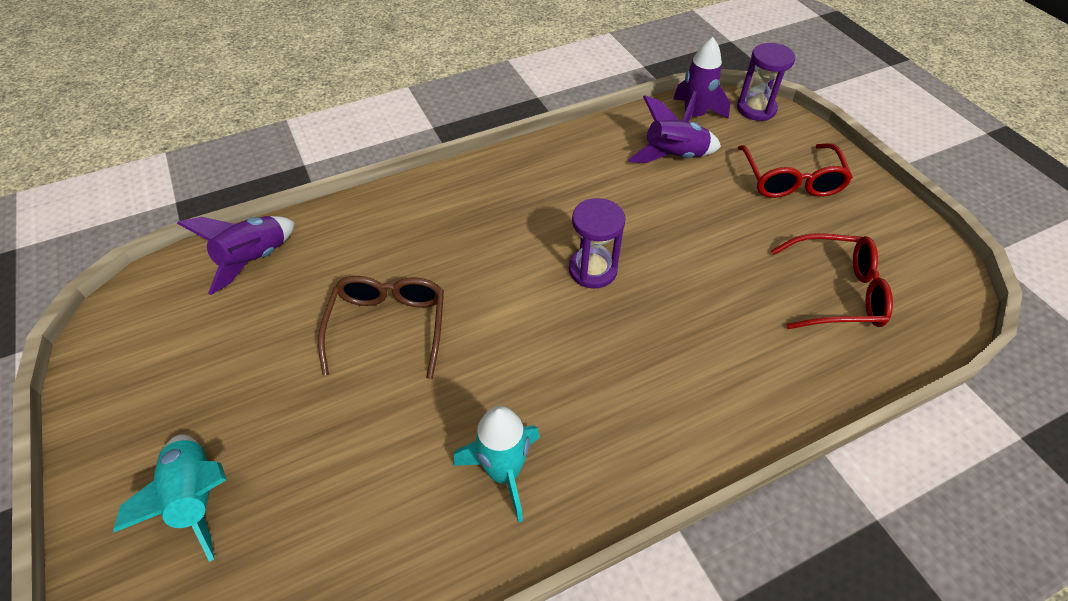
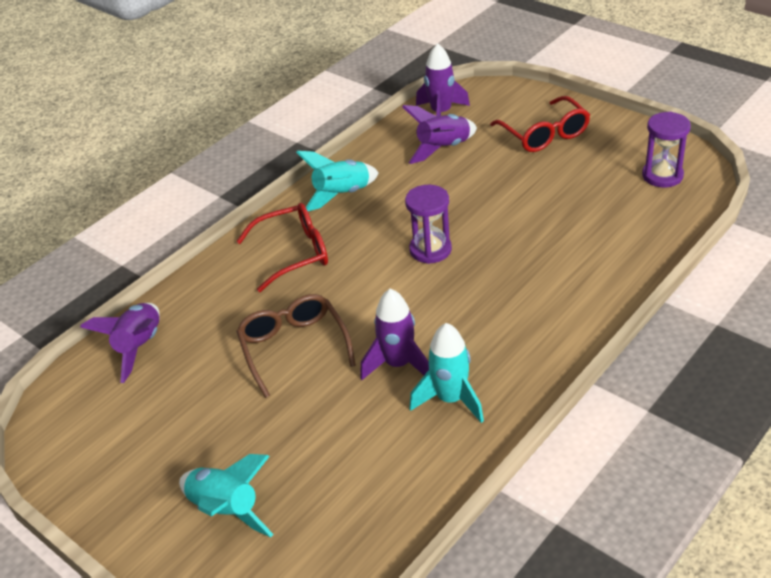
camera: 20 degrees left, 10 degrees down
purple hourglass [737,43,795,121] -> purple hourglass moved to [642,112,691,187]
red glasses [771,233,893,329] -> red glasses moved to [236,203,328,292]
none -> turquoise rocket [296,151,379,211]
none -> purple rocket [360,289,429,380]

